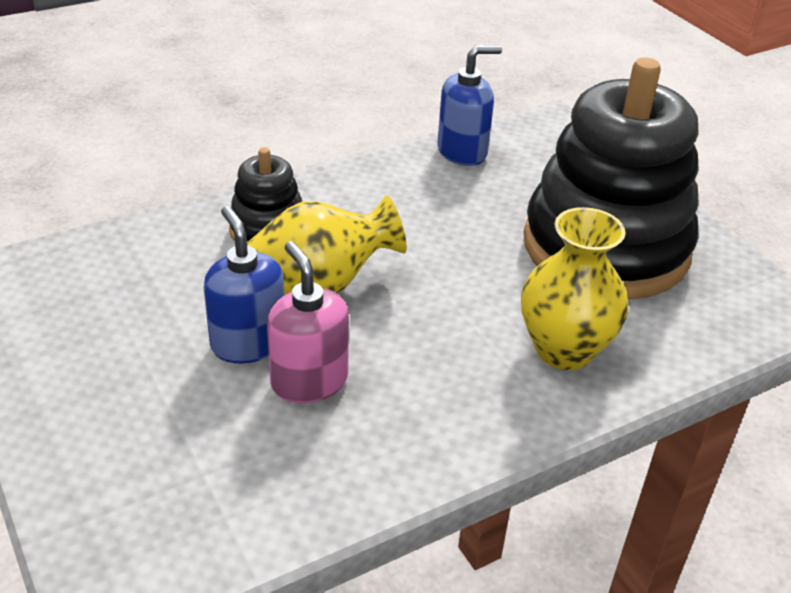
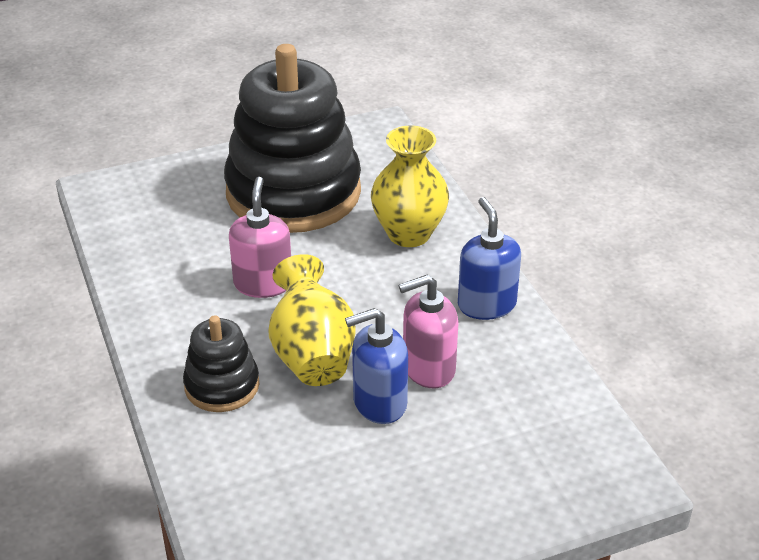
camera: 80 degrees left, 0 degrees up
blue soap dispenser [437,45,502,166] -> blue soap dispenser moved to [458,197,521,320]
none -> pink soap dispenser [229,177,291,298]

